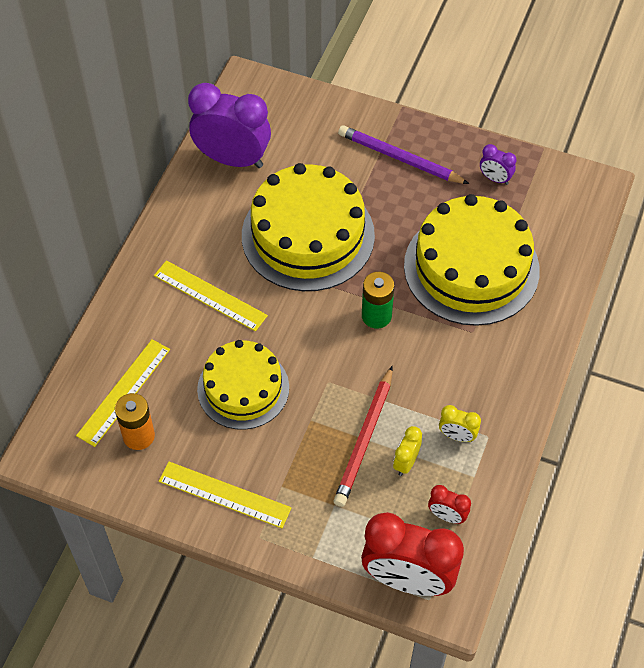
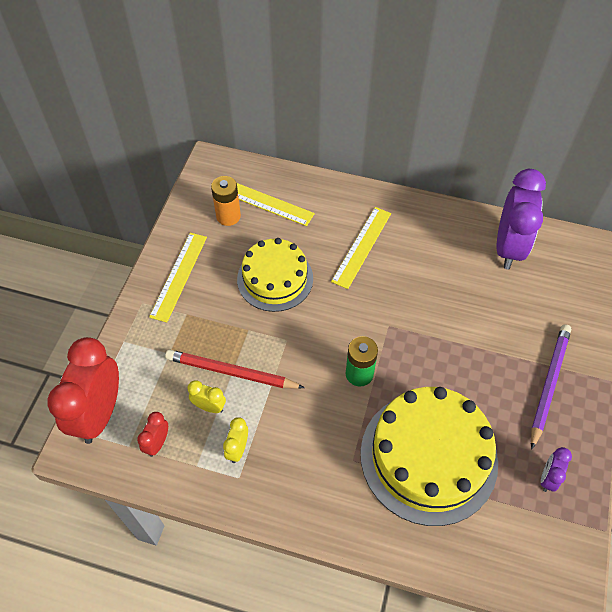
camera: 85 degrees right, 0 degrees up
yellow cake [242,163,375,291] -> none

